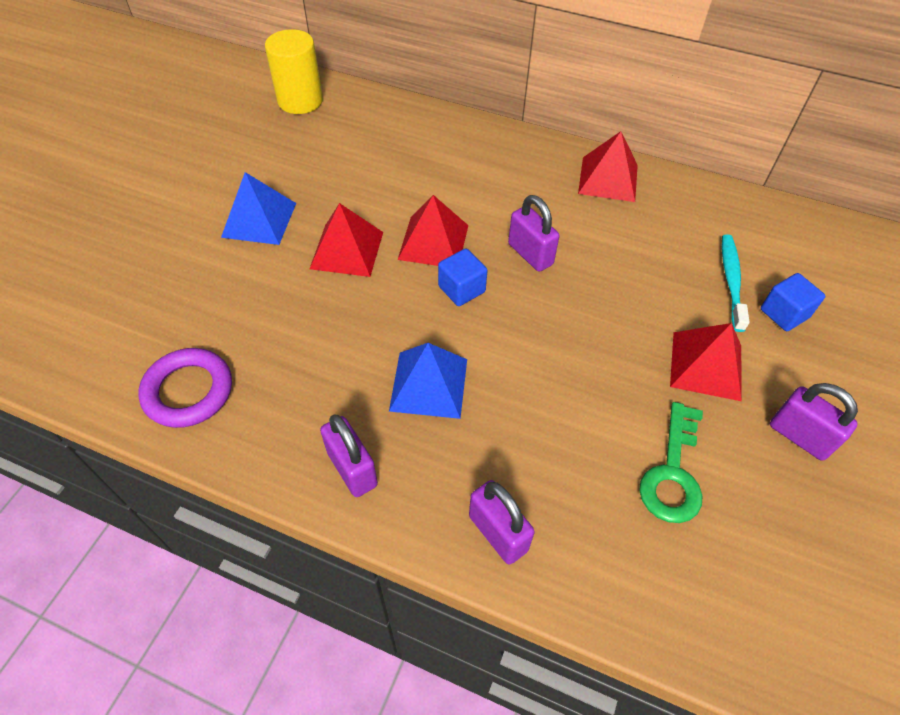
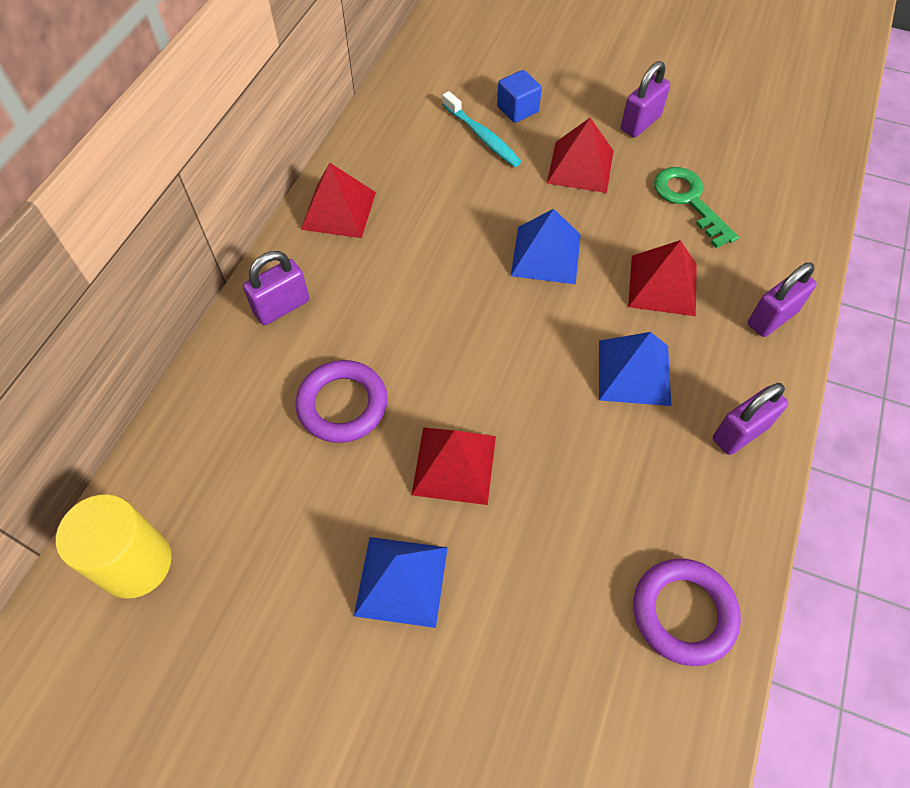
camera: 90 degrees left, 5 degrees up
red pyramid [398,195,469,266] -> red pyramid moved to [628,240,697,316]
blue cube [438,248,488,306] -> none
purple padlock [508,195,560,272] -> purple padlock moved to [243,251,310,325]
green key [639,402,703,523] -> green key turned 135 degrees counterclockwise [654,167,739,248]
turquoise toothbrush [722,234,750,332] -> turquoise toothbrush turned 135 degrees counterclockwise [442,91,522,167]
none -> purple ring [295,360,388,443]
none -> blue pyramid [511,209,581,284]

